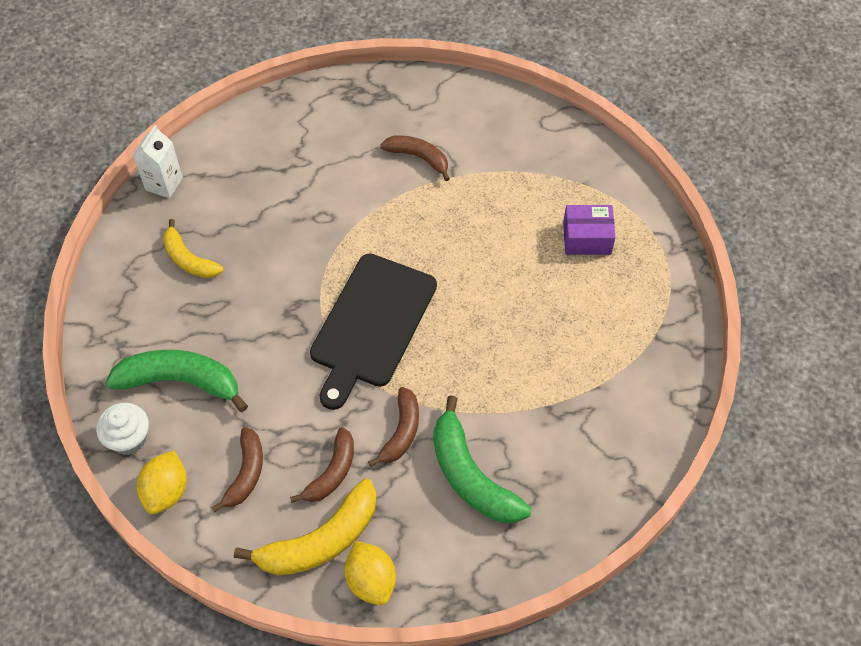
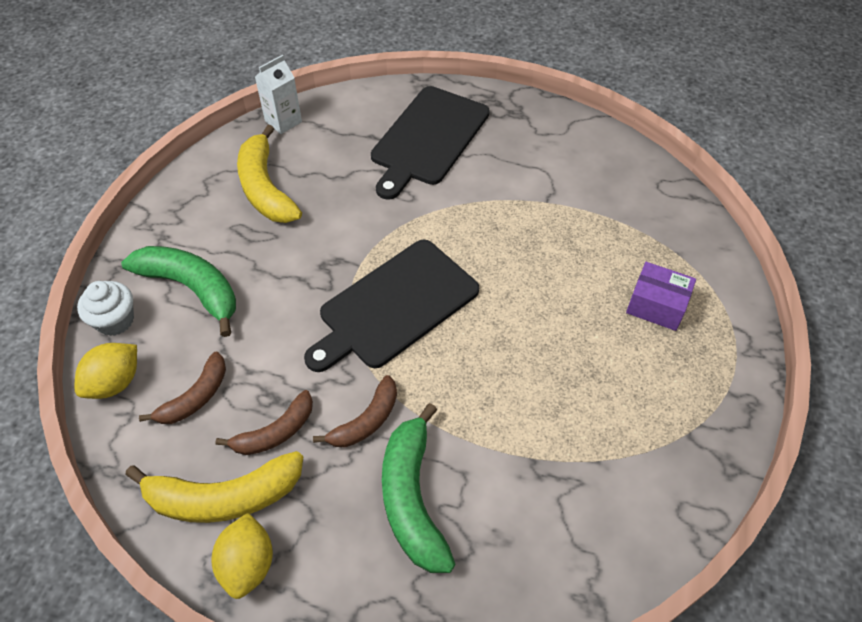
camera: 25 degrees right, 5 degrees down
yellow banana [163,219,223,278] -> yellow banana [237,125,302,223], size x1.61
brown banana [380,135,450,181] -> none
none -> black cutting board [371,86,490,200]

